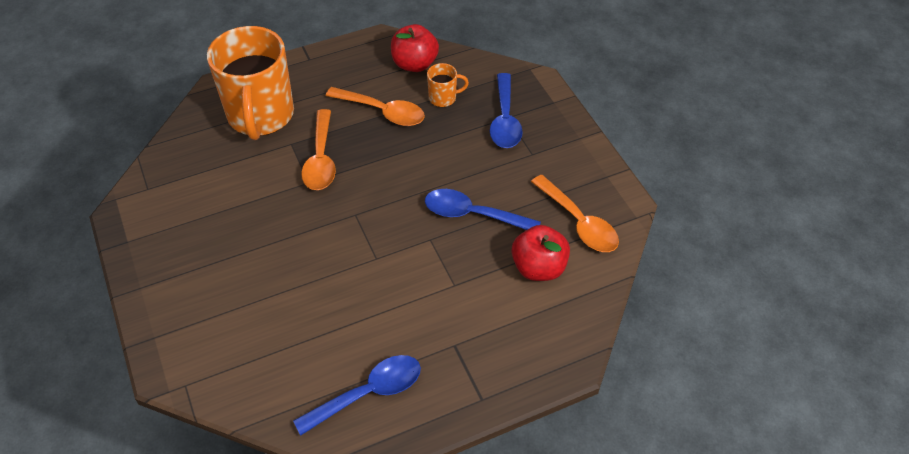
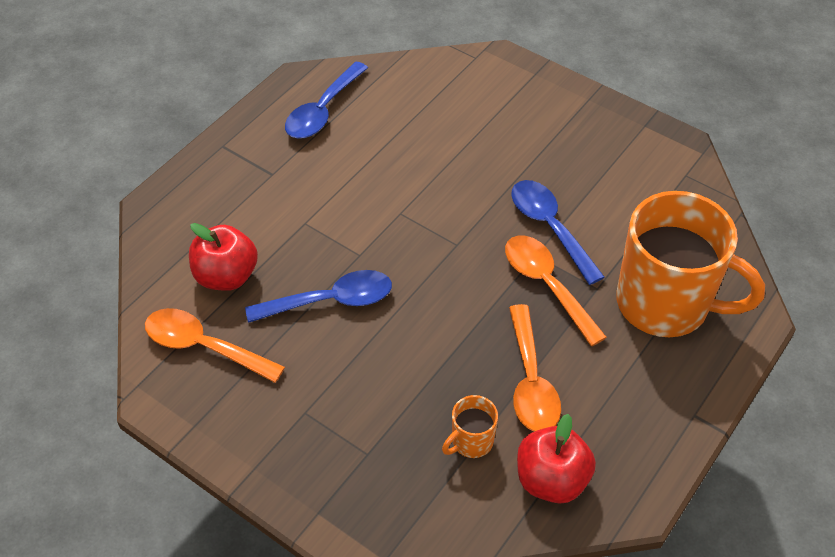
camera: 150 degrees right, 0 degrees up
orange mug [207,26,294,140] -> orange mug turned 150 degrees clockwise [616,191,765,337]
orange spoon [326,87,425,126] -> orange spoon turned 90 degrees counterclockwise [509,304,561,432]
blue spoon [490,73,523,148] -> blue spoon moved to [511,180,605,285]

